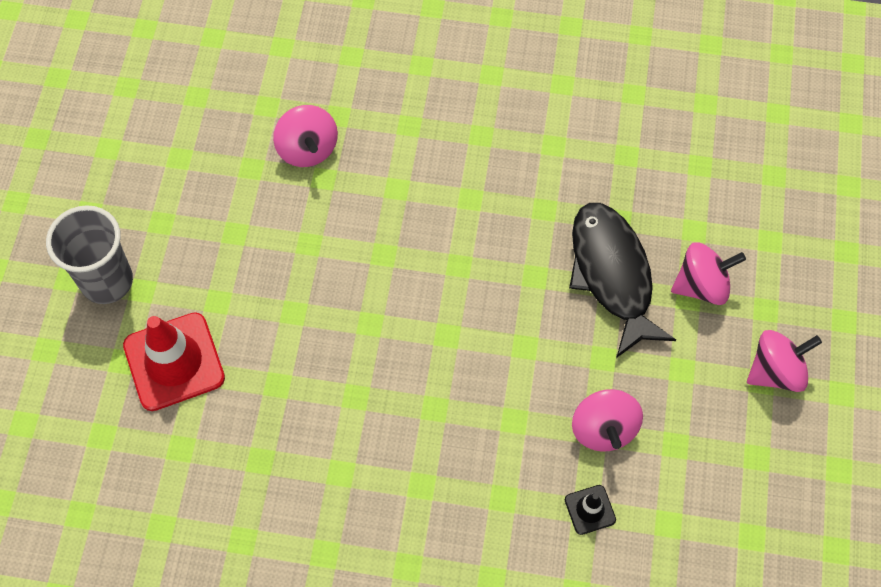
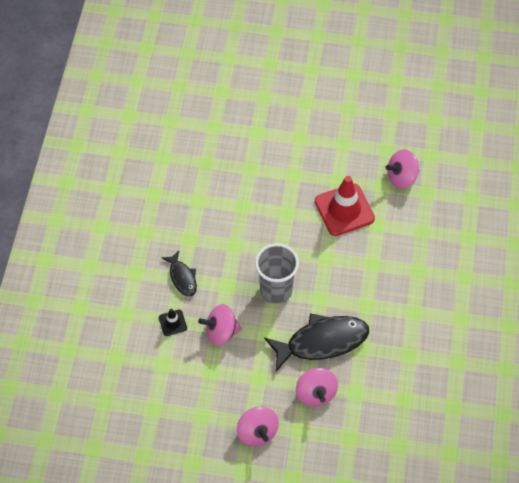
camera: 90 degrees right, 5 degrees down
grey cup [46,205,133,304] -> grey cup moved to [255,243,299,304]
red traffic cone [123,312,225,411] -> red traffic cone moved to [315,176,375,236]
none -> black fish [162,251,197,297]

